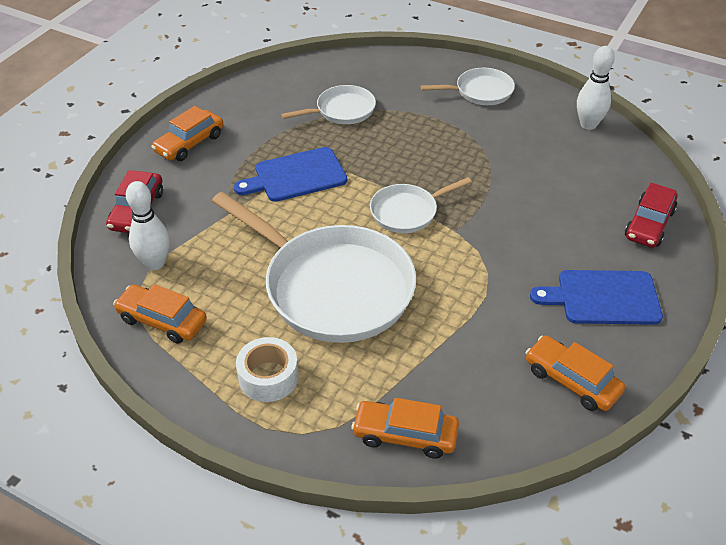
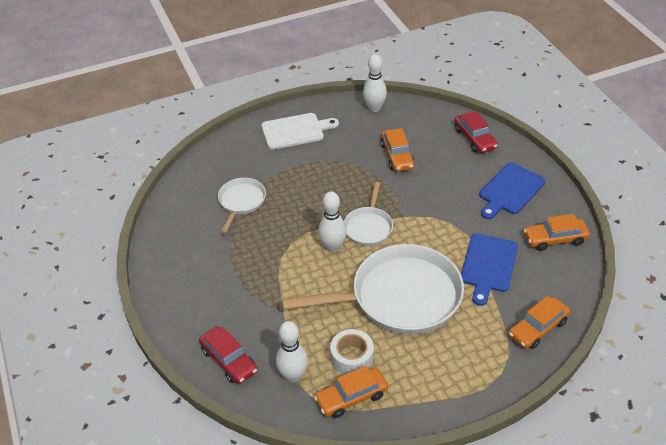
camera: 50 degrees left, 0 degrees up
orange car [151,106,223,161] -> orange car moved to [381,128,415,172]
blue cutting board [234,147,347,202] -> blue cutting board moved to [461,234,518,306]
white tape [236,337,299,402] -> white tape moved to [330,329,374,375]
white pan [420,68,515,105] -> white cutting board [261,113,339,150]
none -> white bowling pin [318,191,347,252]

